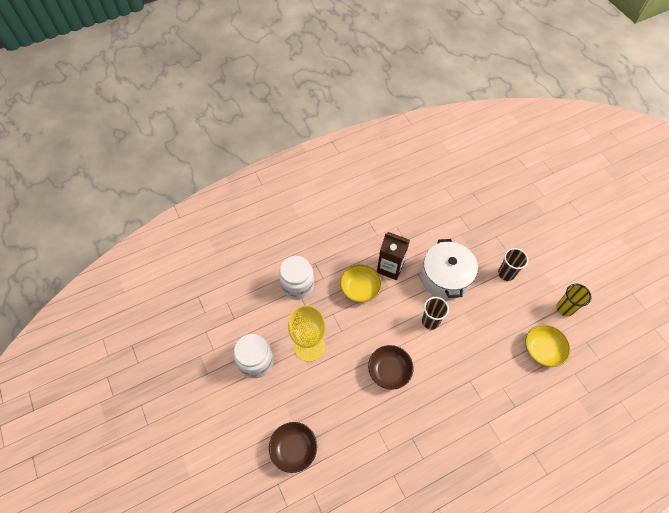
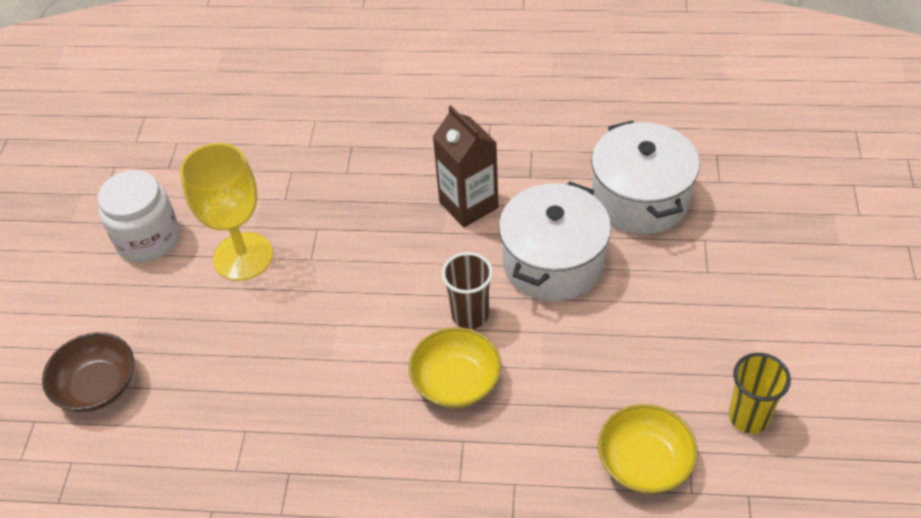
camera: 35 degrees right, 10 degrees down
white jar [279,256,314,299] -> none
yellow bowl [340,265,382,303] -> yellow bowl moved to [409,327,502,408]
brown bowl [368,345,414,390] -> none
brown cup [498,248,528,281] -> none
none -> white pot [591,120,700,235]

